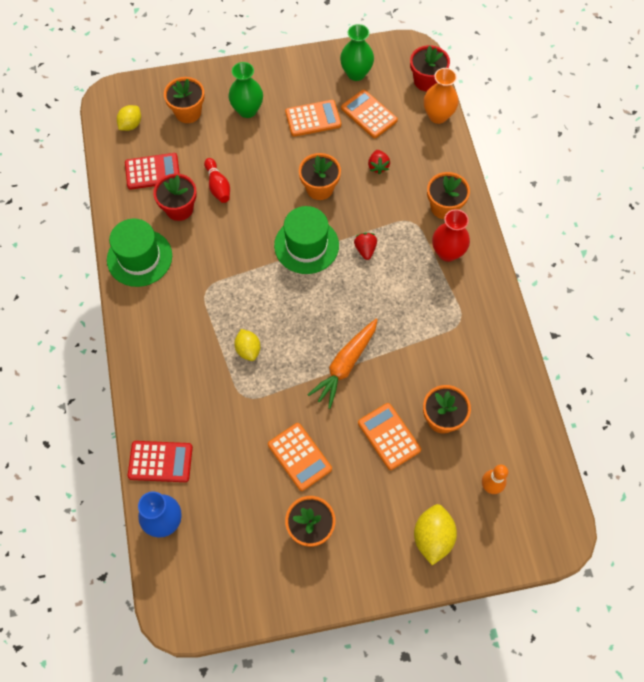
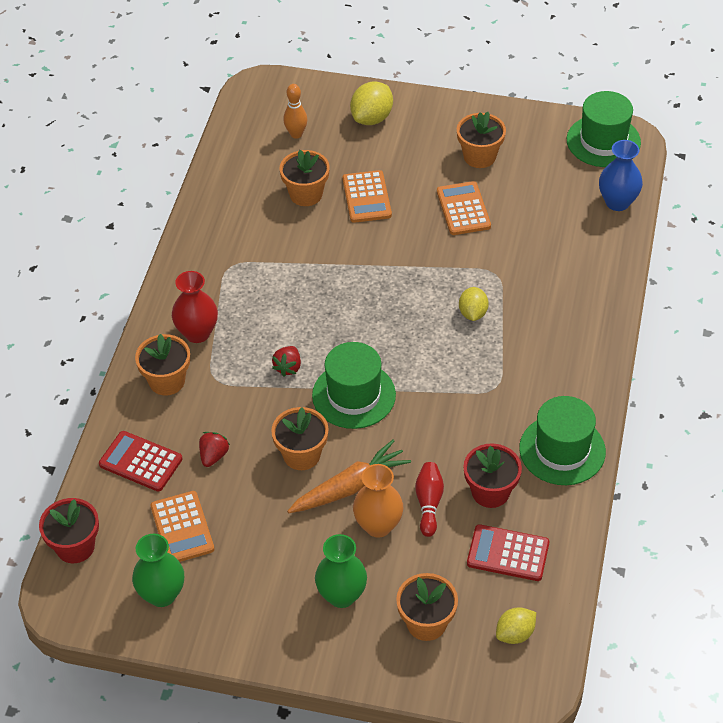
camera: 155 degrees left, 15 degrees down
red calculator [128,441,193,482] -> red calculator moved to [99,431,183,492]
orange calculator [285,100,341,137] -> none
orange carrot [307,319,378,409] -> orange carrot moved to [287,440,411,513]
orange vase [424,68,458,124] -> orange vase moved to [353,464,403,537]
none -> green hat [567,91,641,167]

